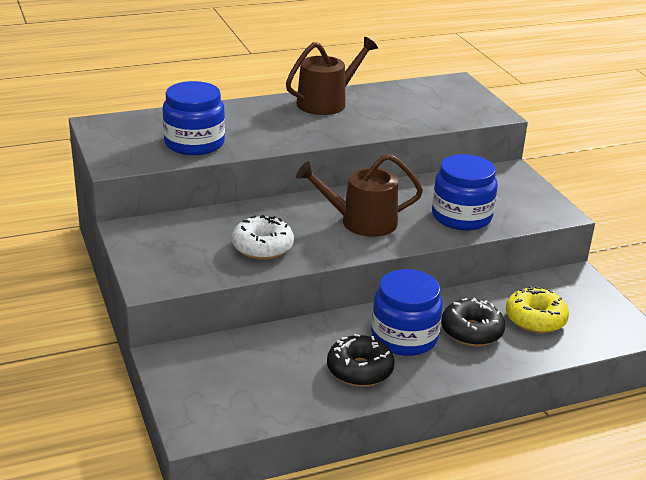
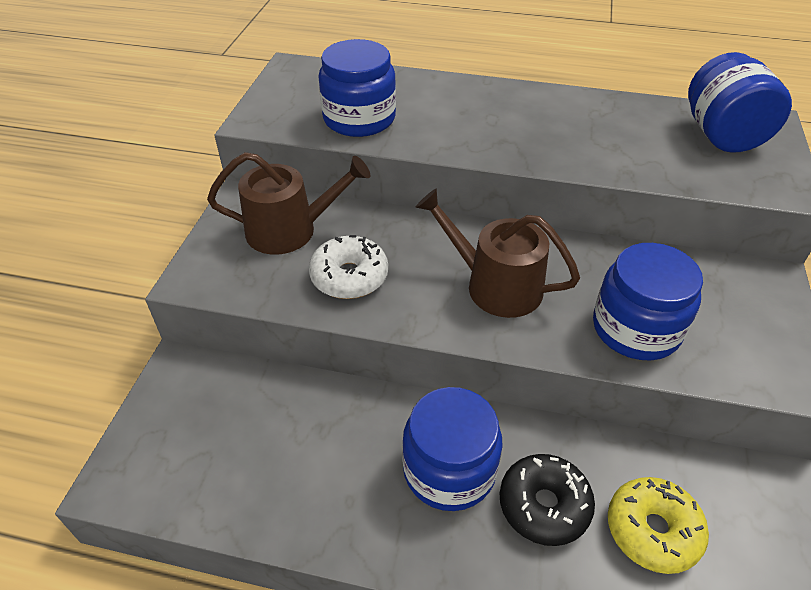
camera: 35 degrees right, 15 degrees up
brown watering can [286,37,378,115] -> brown watering can moved to [207,152,370,255]
black donut [327,334,395,387] -> none
none -> blue jar [688,52,792,153]

